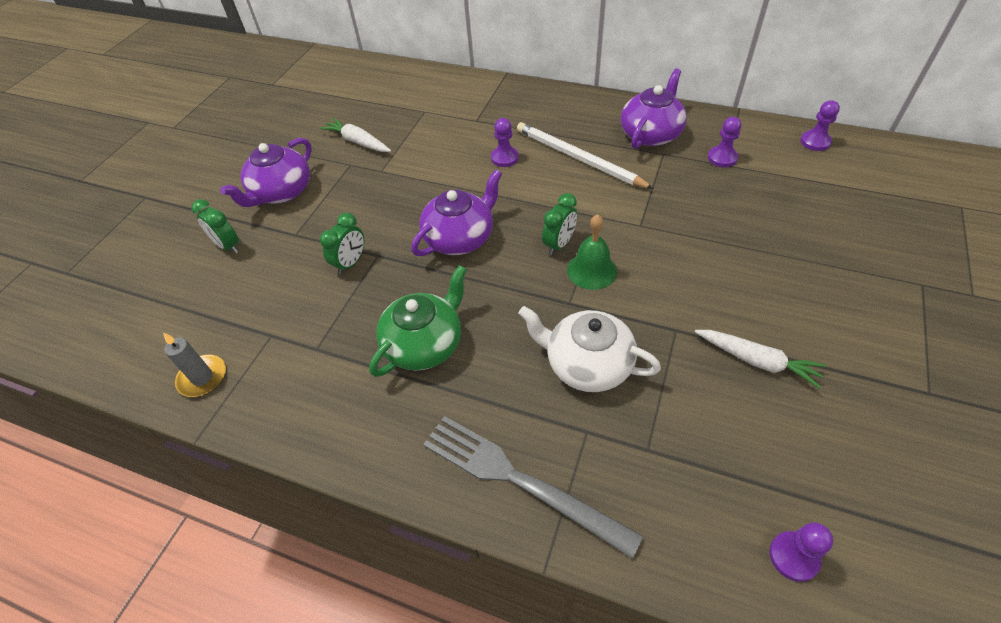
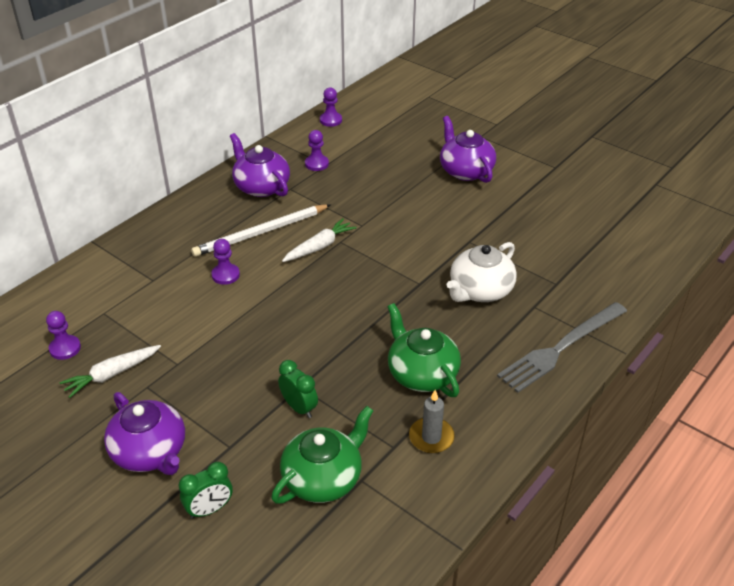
camera: 75 degrees left, 10 degrees down
grey candle [163,332,226,397] -> grey candle moved to [409,390,455,453]
purple teapot [411,170,502,256] -> purple teapot moved to [440,116,496,183]
green clock [542,193,577,255] -> none
green bell [567,214,617,290] -> none
white carrot [695,330,826,389] -> white carrot moved to [282,218,357,262]
purple pawn [769,523,833,582] -> purple pawn moved to [46,311,81,360]
none -> green teapot [271,406,373,504]

